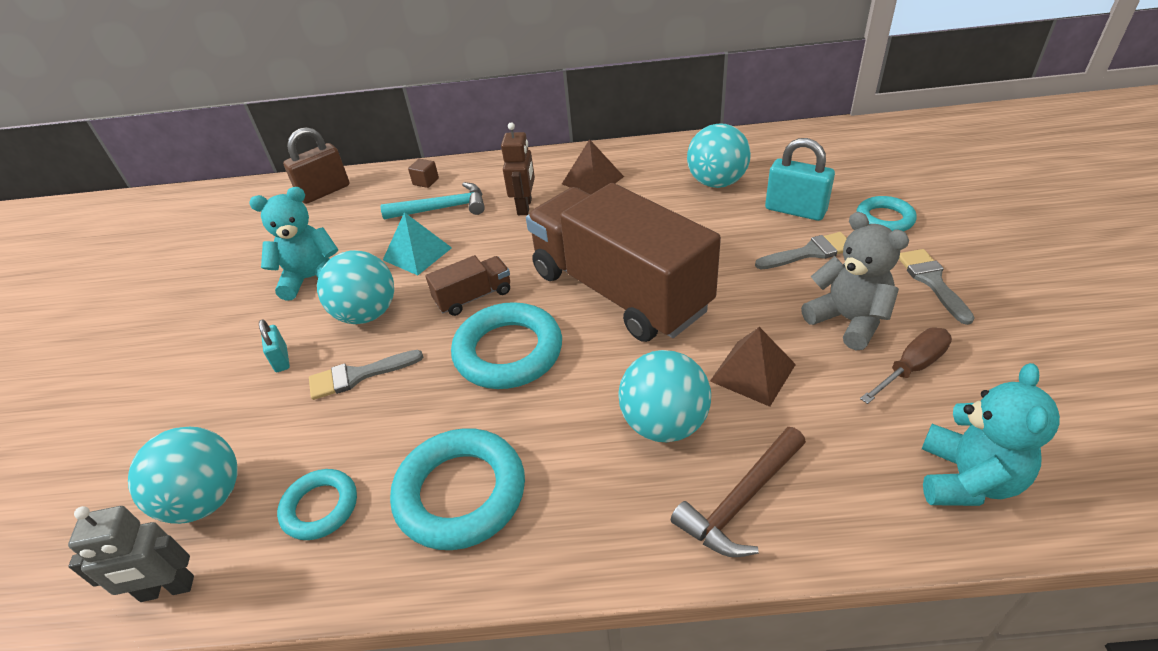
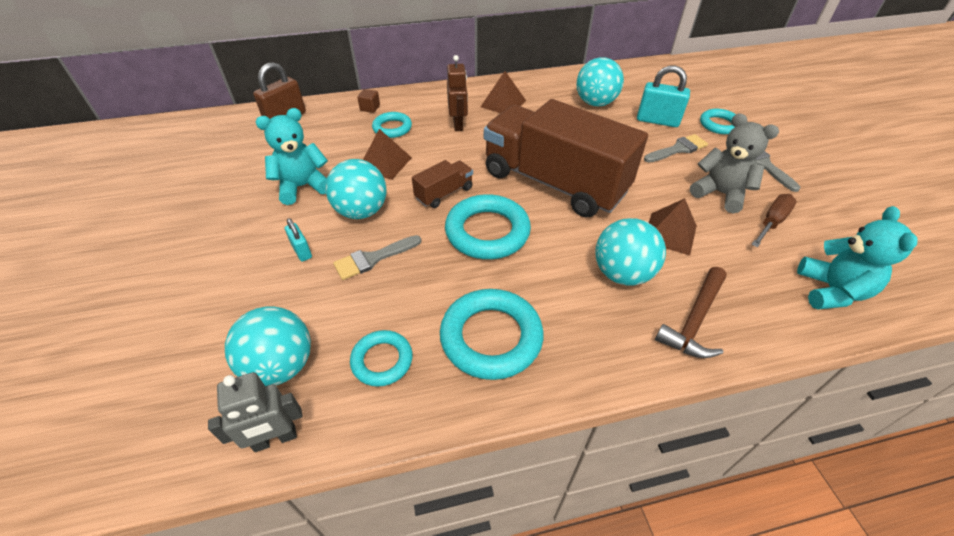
camera: 15 degrees left, 5 degrees up
turquoise hammer [381,182,485,219] -> turquoise ring [372,112,412,138]
turquoise pyramid [383,212,452,275] -> brown pyramid [363,129,412,180]

